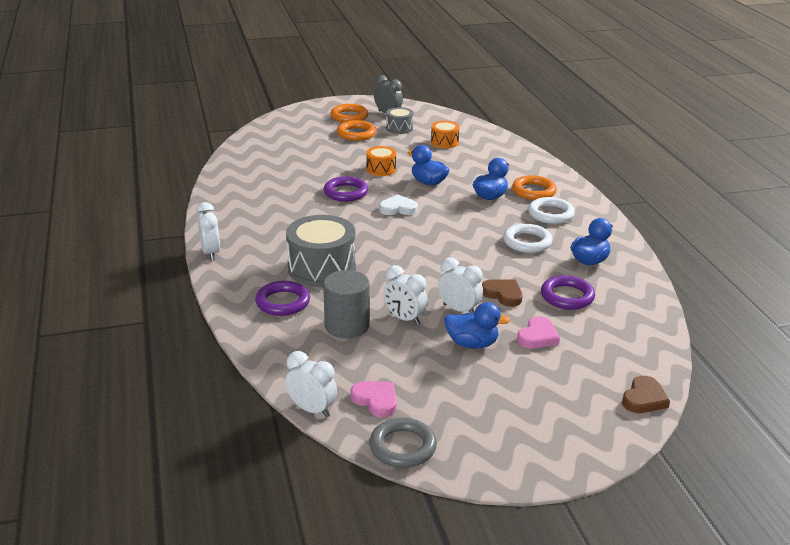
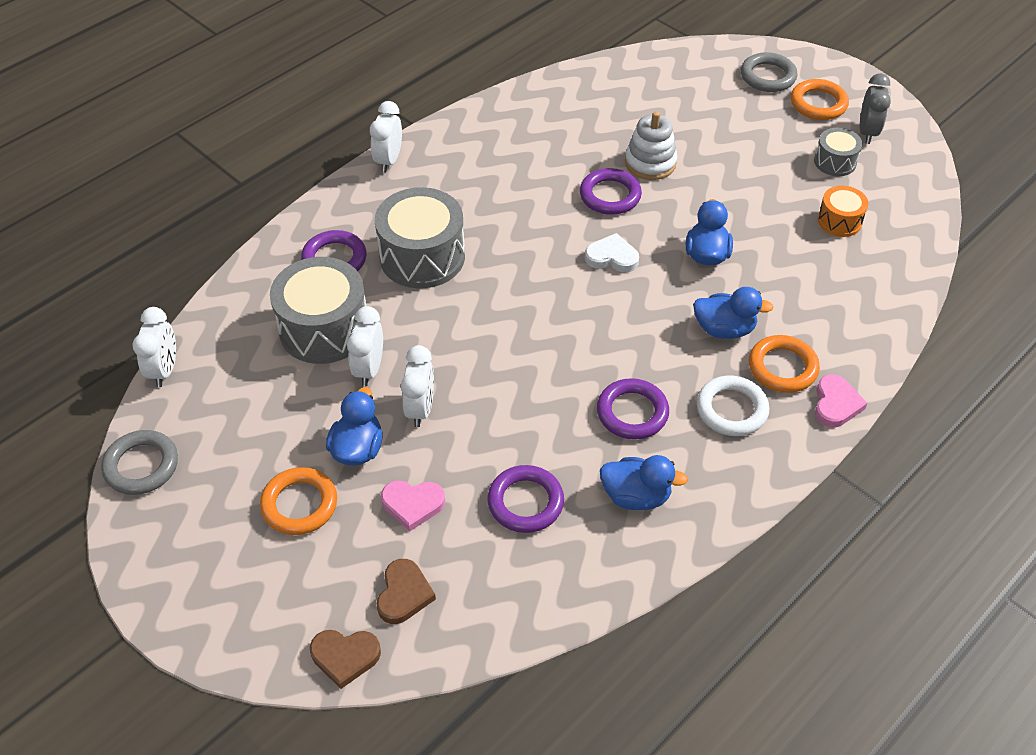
camera: 60 degrees right, 20 degrees up
white clock [196,202,220,260] -> white clock turned 150 degrees clockwise [370,101,402,173]
grey cylinder [323,270,370,338] -> grey drum [270,257,366,364]
orange ring [337,120,376,141] -> orange ring moved to [260,467,337,535]
pink heart [351,381,397,417] -> pink heart moved to [815,374,867,427]
orange drum [366,146,396,176] -> none
white heart [379,194,418,215] -> white heart turned 45 degrees counterclockwise [585,233,639,272]
blue duck [444,302,510,349] -> blue duck turned 150 degrees counterclockwise [326,387,383,466]
brown heart [482,279,522,307] -> brown heart moved to [377,559,436,624]
white ring [503,224,552,253] -> purple ring [597,378,669,440]
none -> white stacking toy [625,111,677,180]
none -> grey ring [741,52,798,92]

